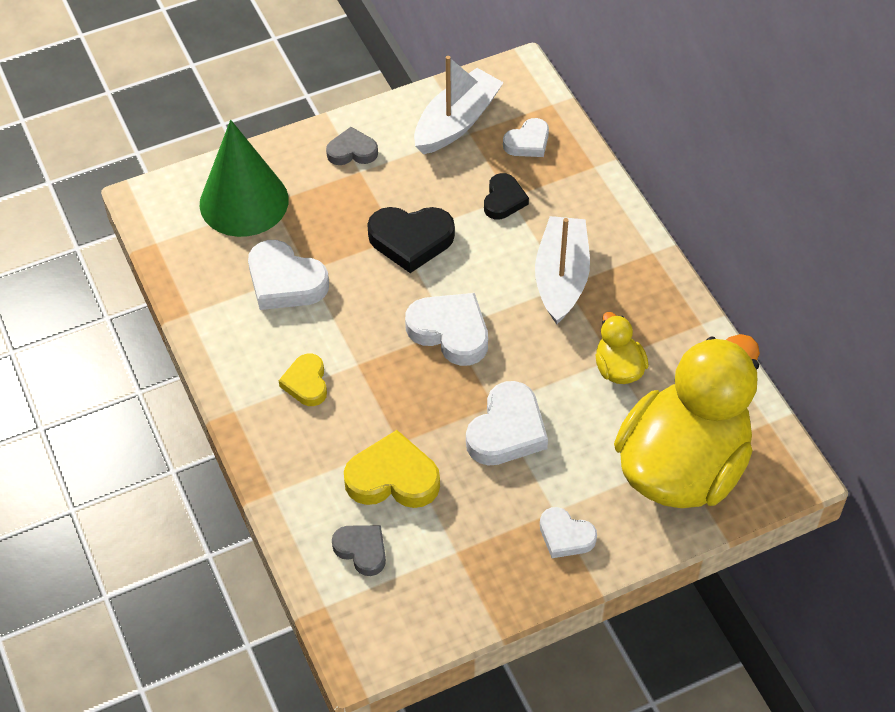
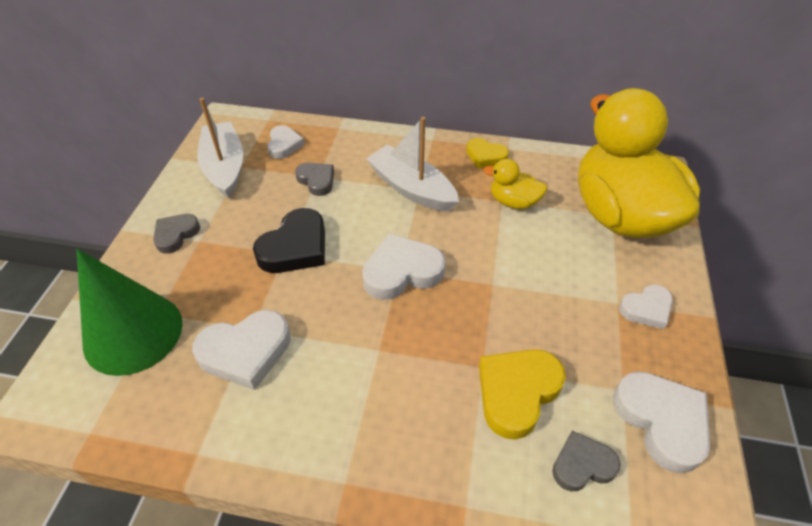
camera: 55 degrees left, 5 degrees down
yellow heart [278,353,327,406] -> yellow heart moved to [466,138,509,169]
white heart [466,381,548,466] -> white heart moved to [613,371,710,473]
black heart [484,173,529,220] -> grey heart [295,162,334,196]

